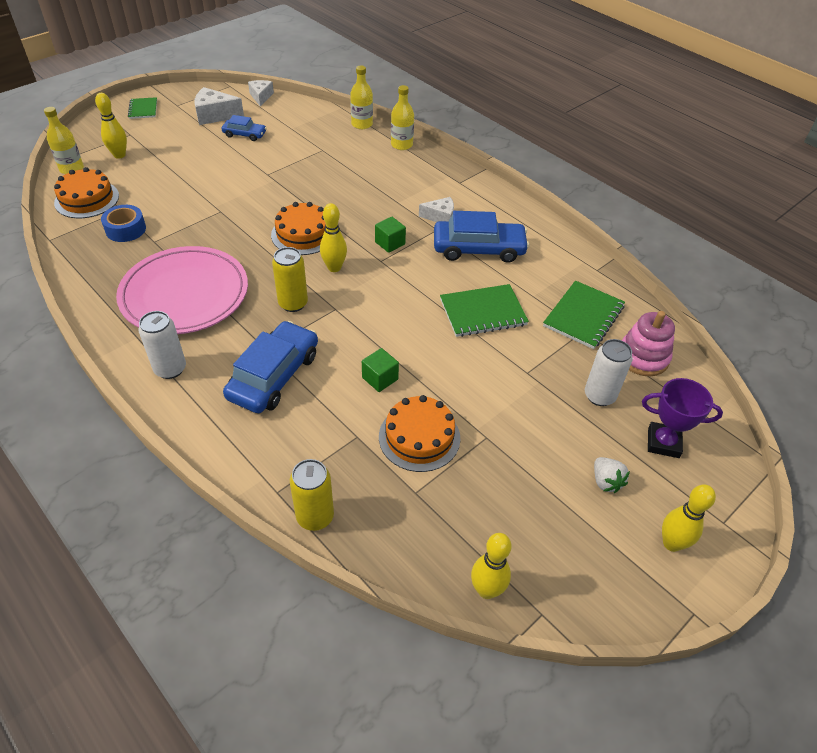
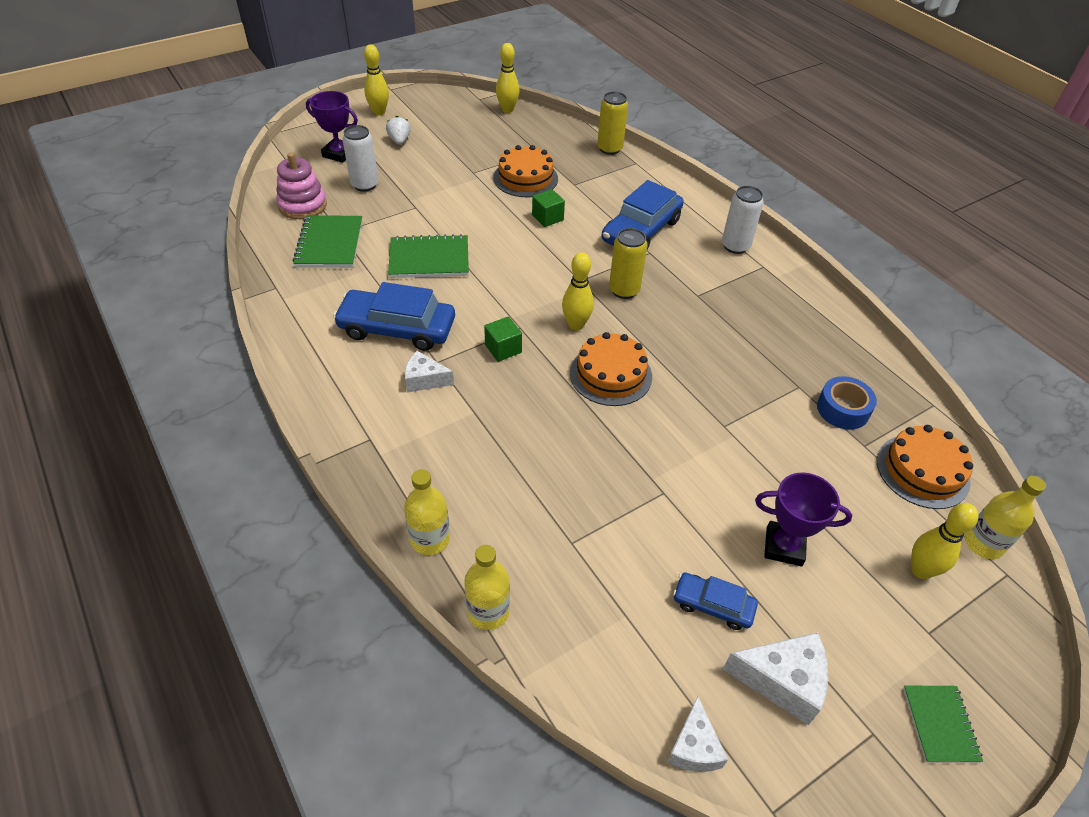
camera: 170 degrees left, 0 degrees up
pink plate [116,246,248,334] -> none
green notebook [543,281,625,349] -> green notebook turned 45 degrees counterclockwise [293,215,362,268]
none -> purple trophy [755,472,852,566]

